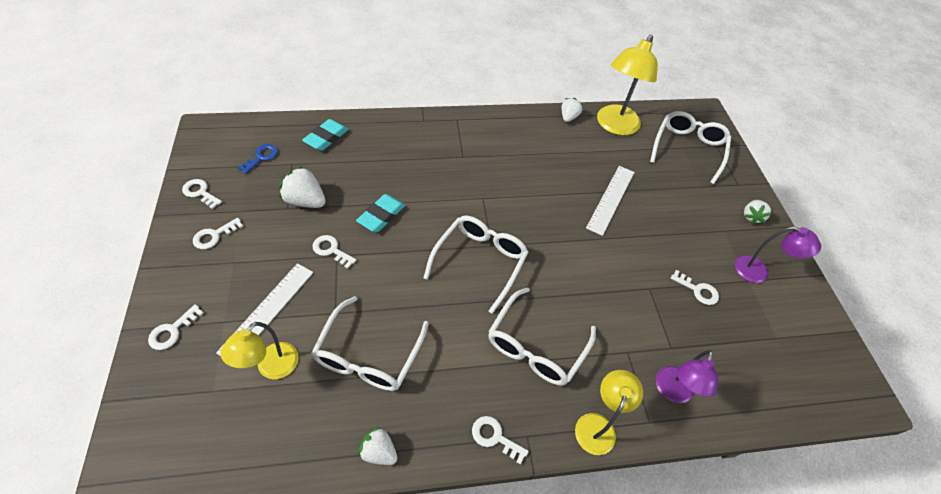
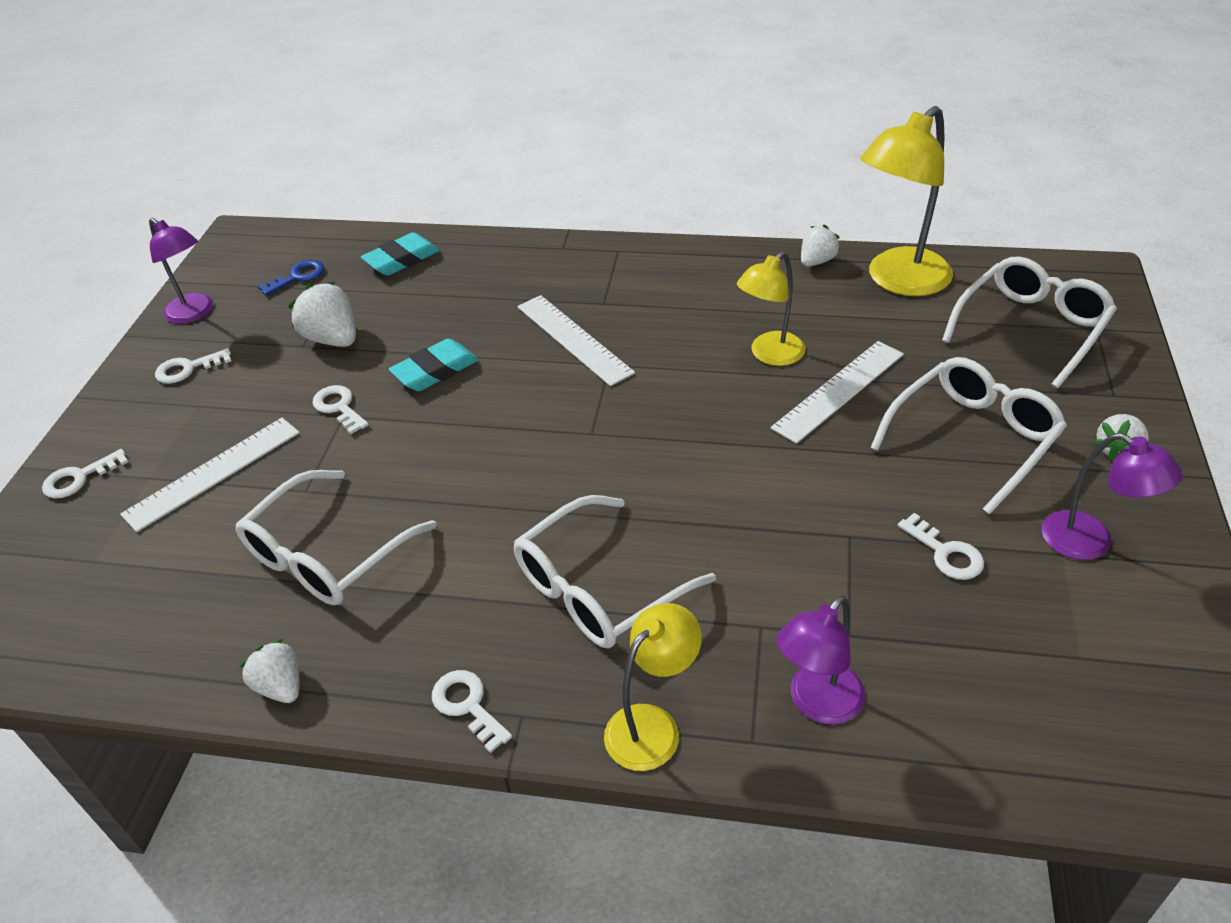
camera: 25 degrees right, 10 degrees down
white key [182,179,222,209] -> purple lamp [149,218,213,324]
yellow lamp [220,322,299,379] -> yellow lamp moved to [737,251,805,366]
white glasses [424,216,529,314] -> white glasses moved to [870,357,1067,515]
none -> white ruler [517,295,635,386]

